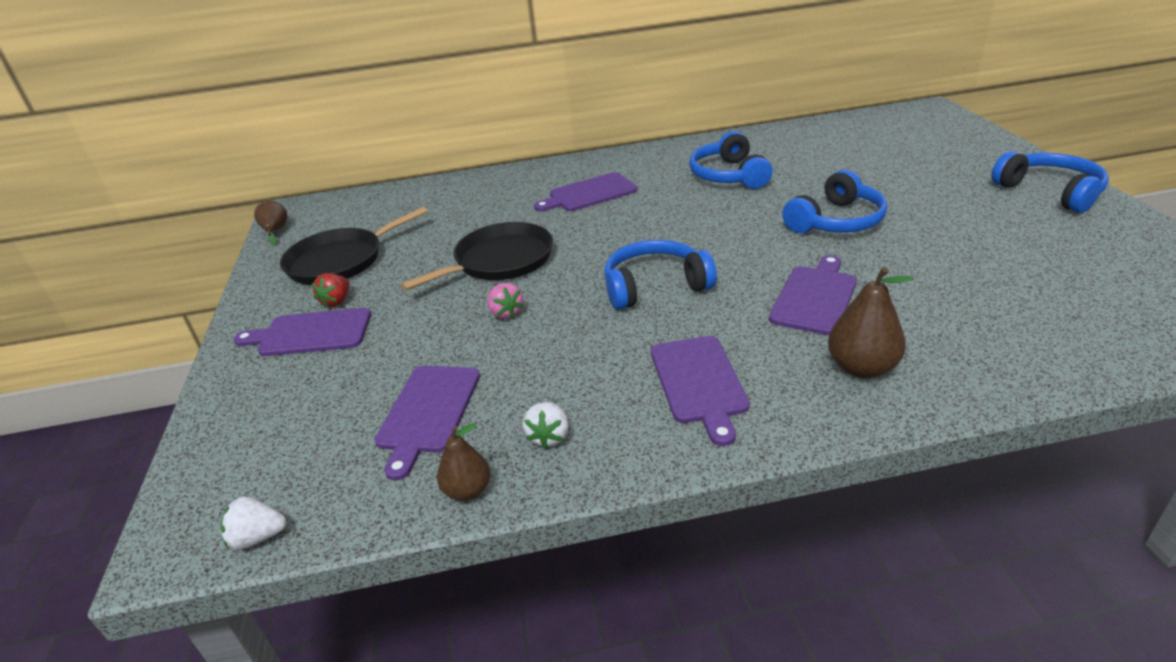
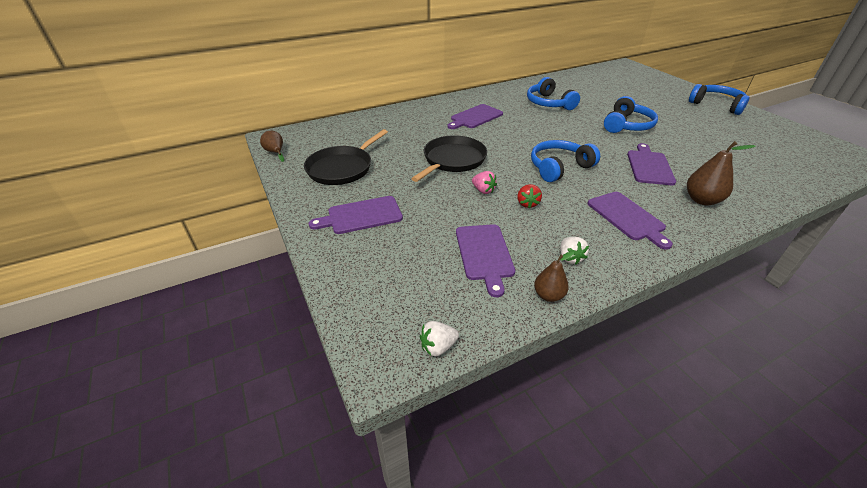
camera: 20 degrees left, 5 degrees up
red strawberry [312,273,350,307] -> red strawberry moved to [517,184,542,208]

